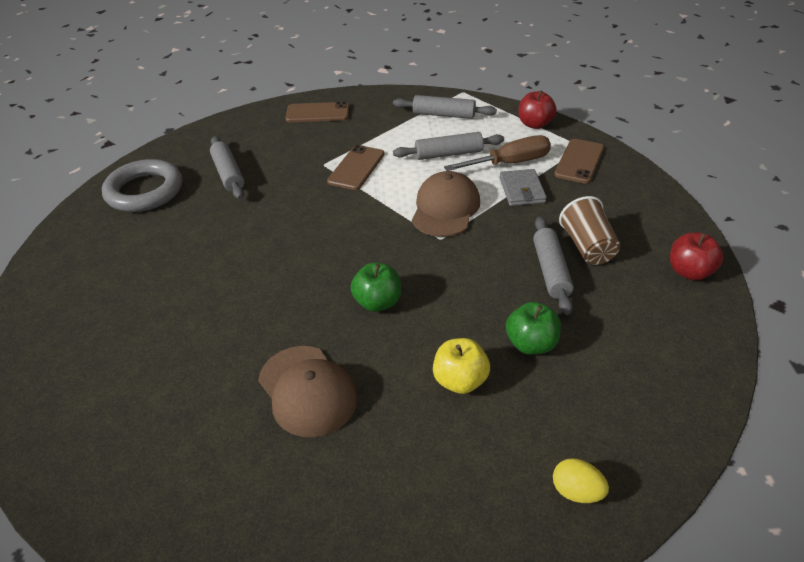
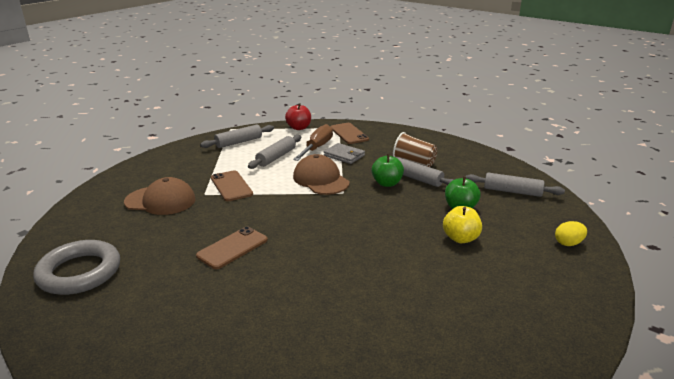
camera: 50 degrees left, 15 degrees down
grey rolling pin [210,136,245,199] -> grey rolling pin moved to [466,173,565,197]
brown cap [258,346,358,437] -> brown cap moved to [124,177,195,215]
brown phone [286,101,349,122] -> brown phone moved to [196,227,268,269]
green apple [351,263,401,312] -> green apple moved to [371,154,404,187]
red apple [670,232,723,280] -> none

